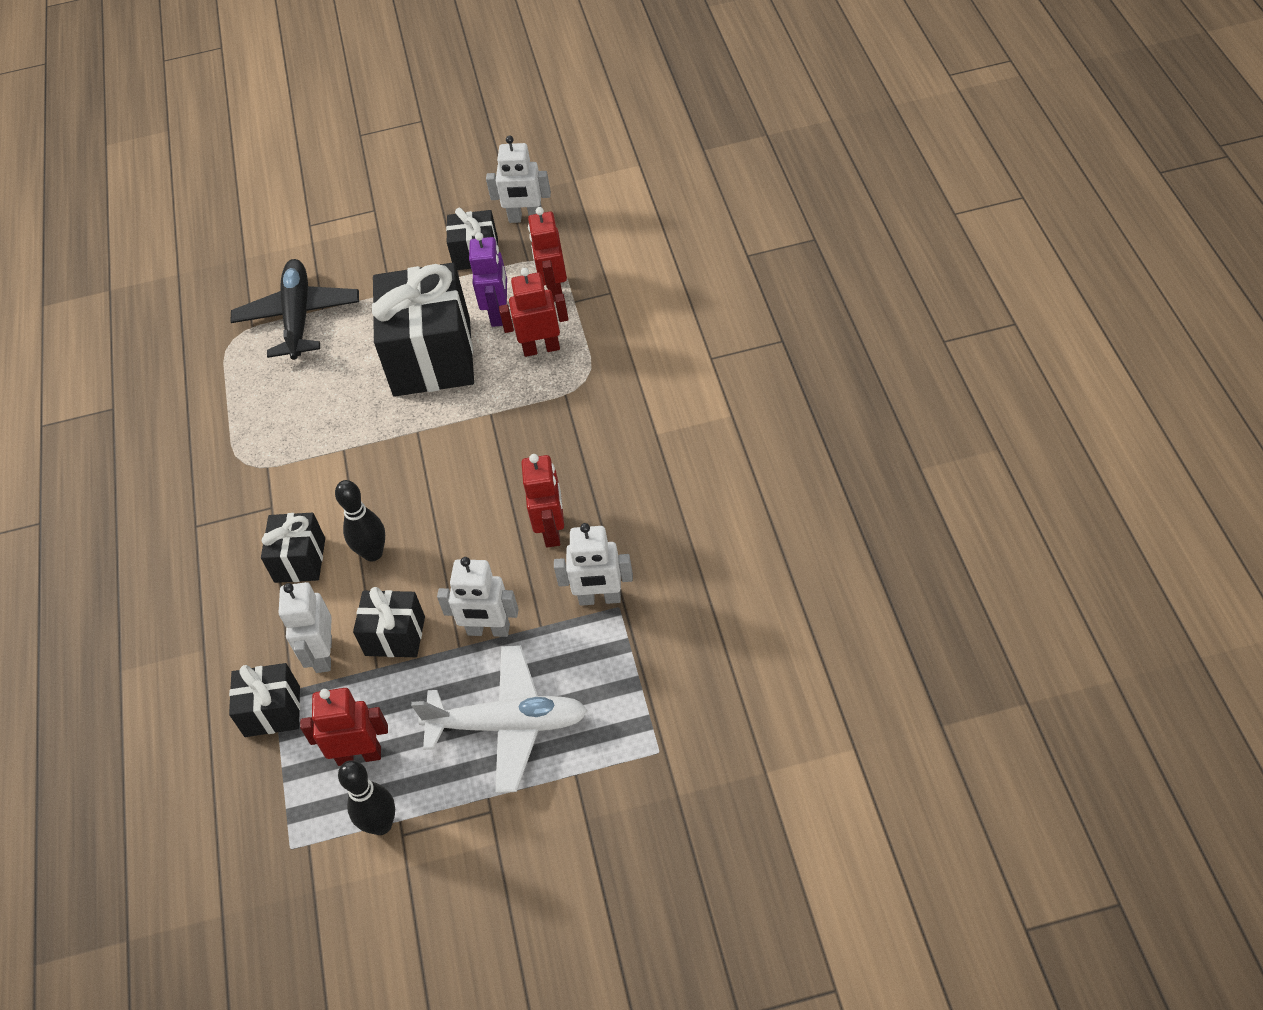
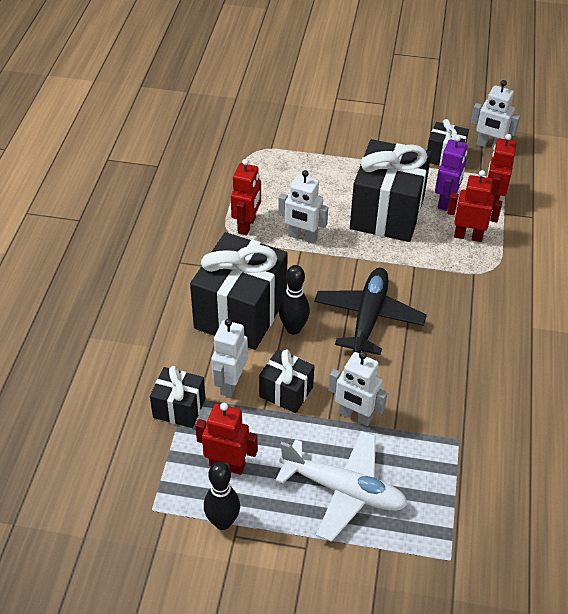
camera: 15 degrees right, 5 degrees down
black plane [230,259,359,360] -> black plane moved to [314,268,427,355]
black gift [261,513,325,583] -> black gift [190,232,288,350], size x1.95
red robot [521,454,564,548] -> red robot moved to [231,159,261,235]
white robot [554,523,633,606] -> white robot moved to [278,170,328,244]

